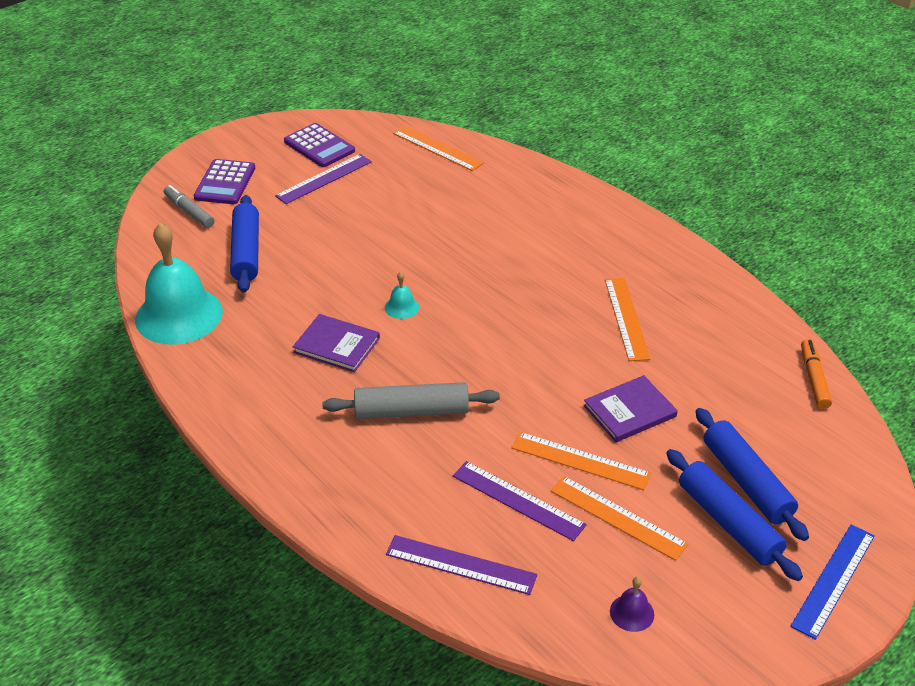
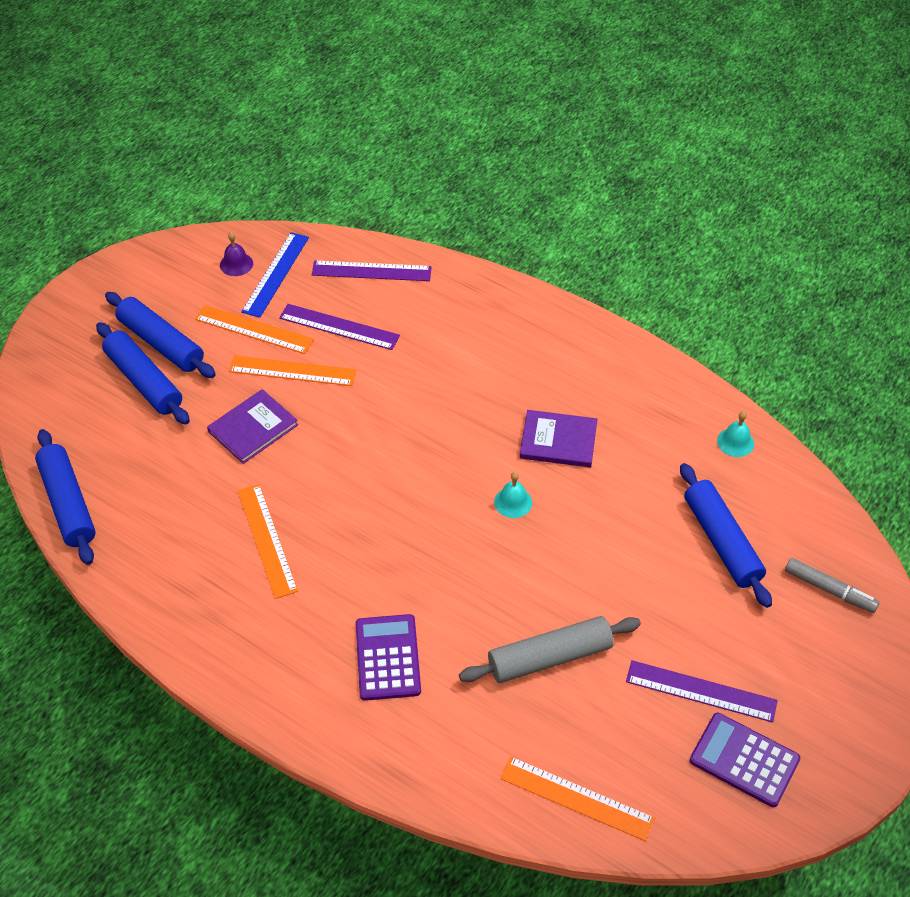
camera: 165 degrees right, 10 degrees up
turquoise bell [135,223,223,345] -> turquoise bell [717,411,754,457], size x0.40
purple calculator [194,159,255,204] -> purple calculator moved to [356,614,421,701]
purple ruler [275,154,372,204] -> purple ruler turned 75 degrees clockwise [626,660,778,722]
grey rolling pin [322,382,500,419] -> grey rolling pin moved to [459,616,641,683]
blue ruler [790,524,875,640] -> blue ruler moved to [241,232,309,318]
orange marker [801,339,832,409] -> blue rolling pin [35,429,96,565]

